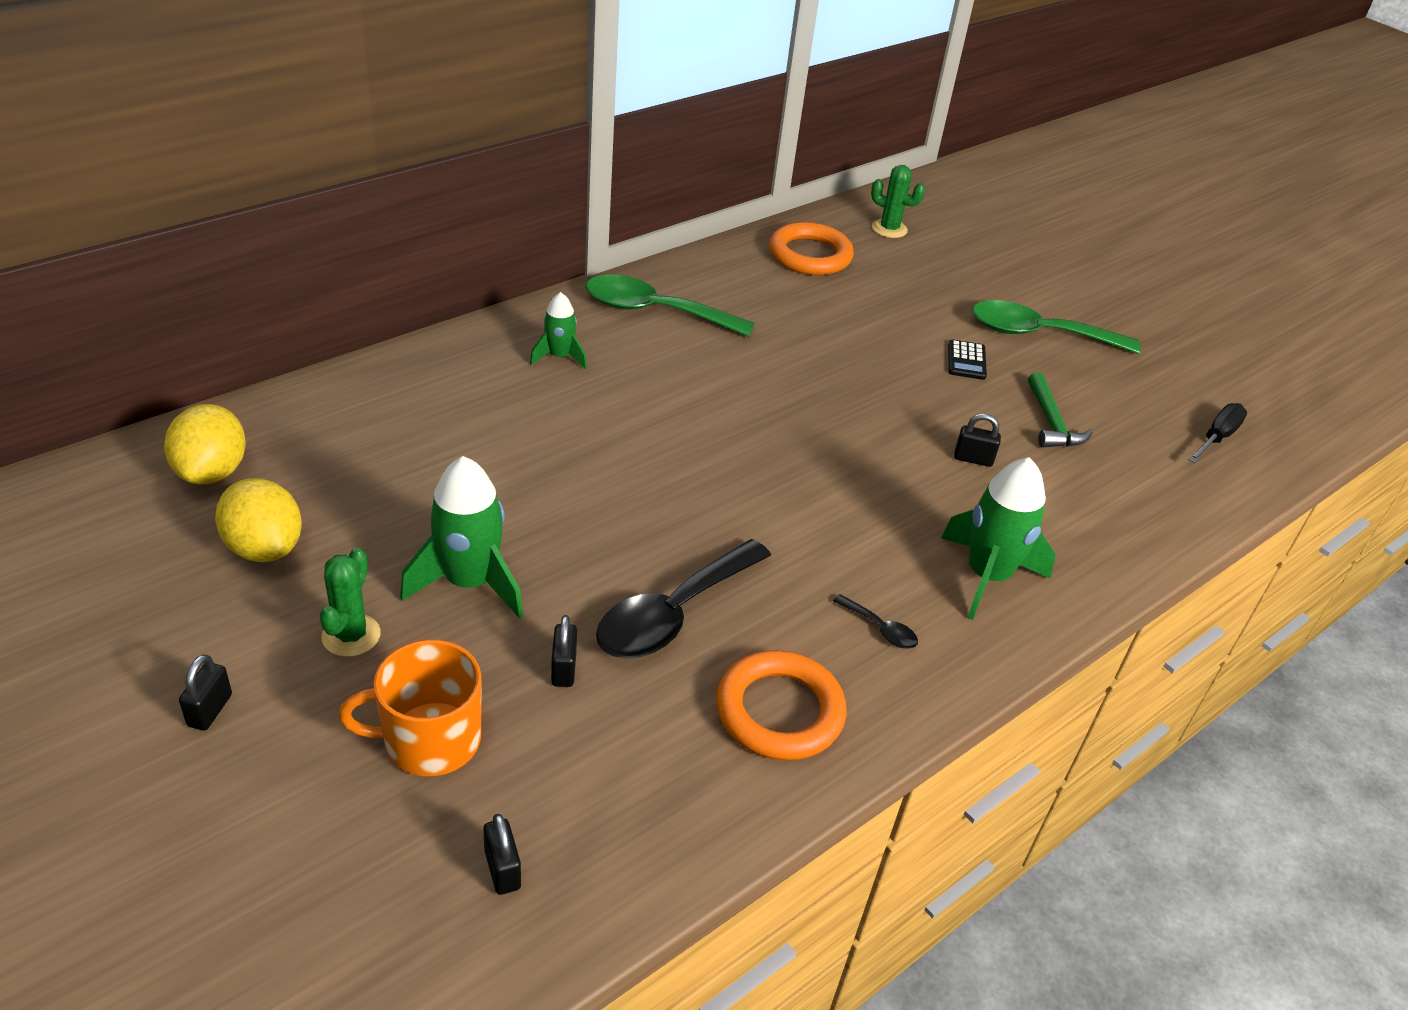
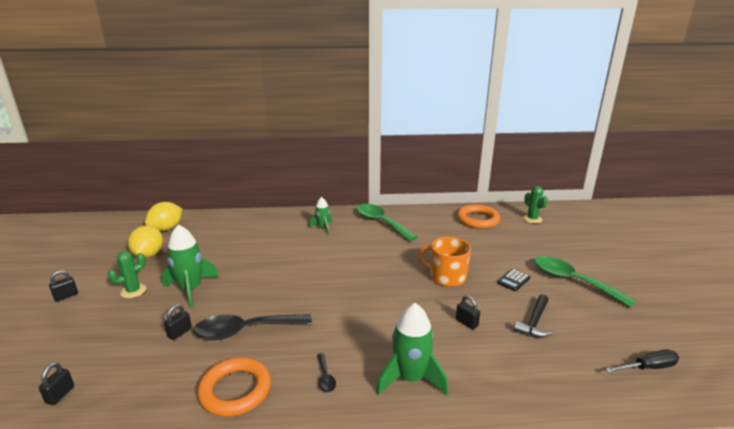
camera: 40 degrees right, 15 degrees down
orange mug [339,640,482,776] -> orange mug moved to [418,237,471,287]
green hammer [1028,372,1093,447] -> black hammer [514,294,552,338]

